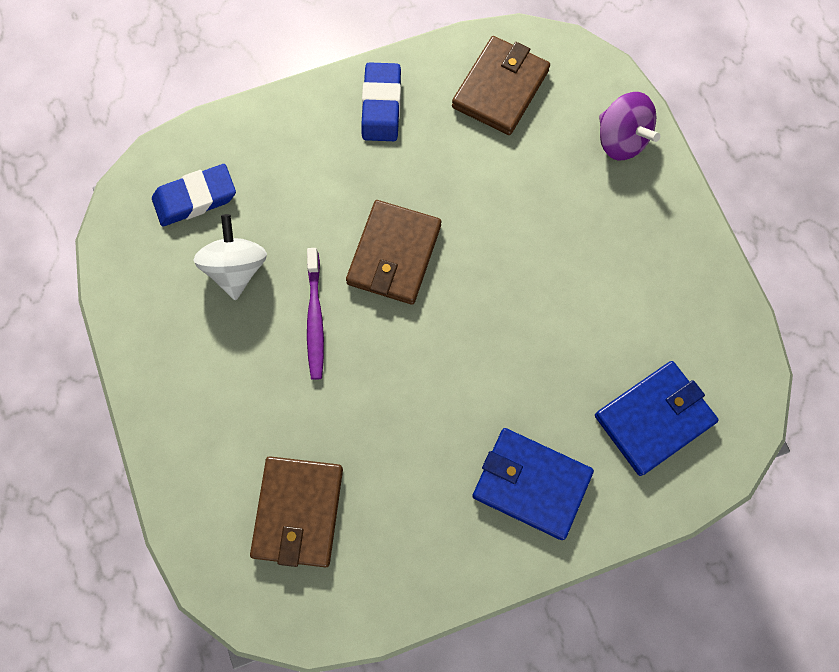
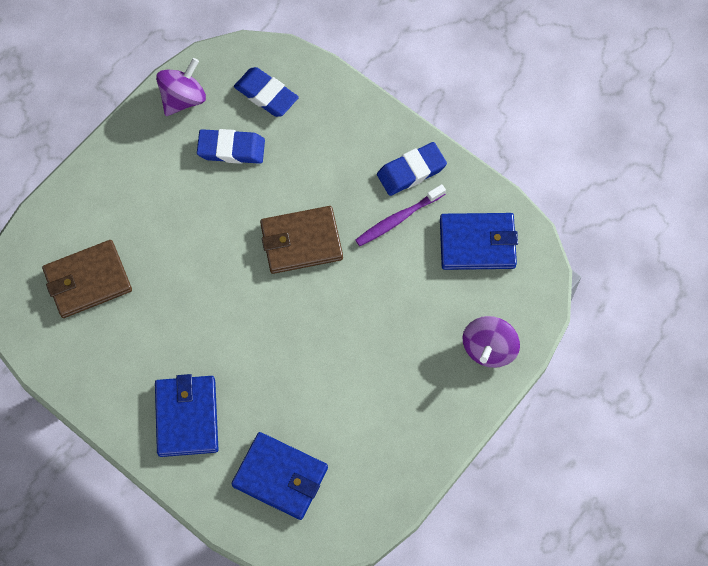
camera: 60 degrees right, 5 degrees down
white spinning top [193,214,267,300] -> blue eraser [197,129,265,164]
purple toothbrush [307,248,324,380] -> purple toothbrush moved to [355,184,446,246]
brown wallet [452,36,550,135] -> blue wallet [440,213,518,270]
none -> purple spinning top [156,58,206,116]

